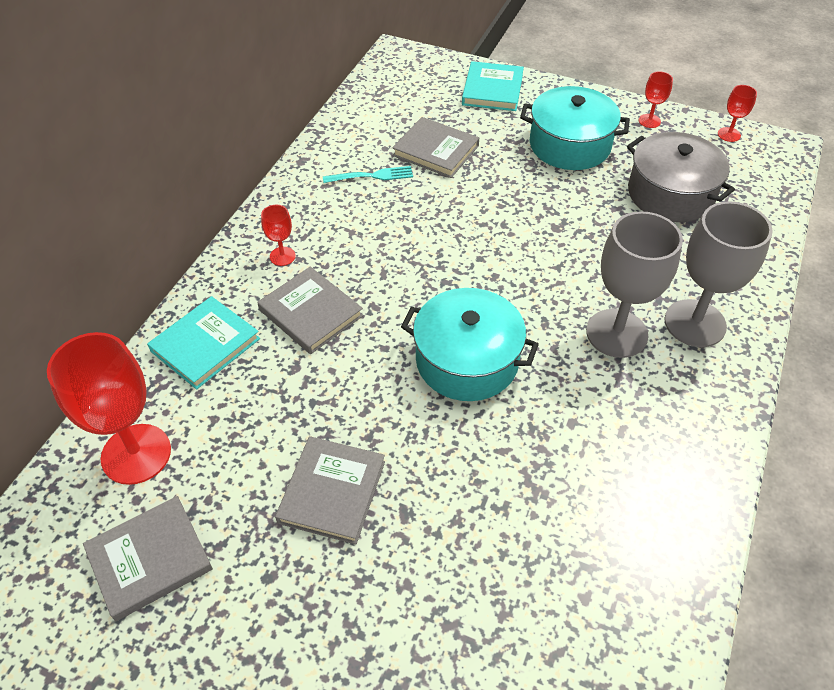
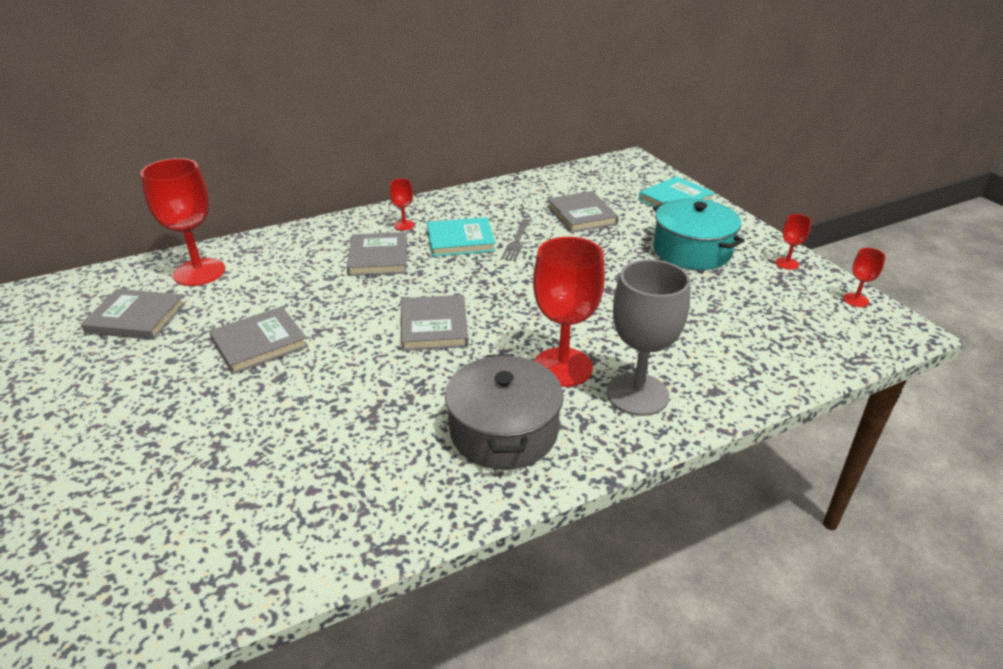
camera: 40 degrees right, 15 degrees down
turquoise book [147,296,260,389] -> turquoise book moved to [427,217,496,257]
turquoise fork [323,166,413,183] -> none
turquoise pot [401,288,539,401] -> grey book [401,295,469,351]
grey goblet [586,211,683,358] -> red goblet [533,237,605,387]
grey pot [627,132,735,222] -> grey pot moved to [445,354,563,470]
none -> grey fork [501,219,530,261]

